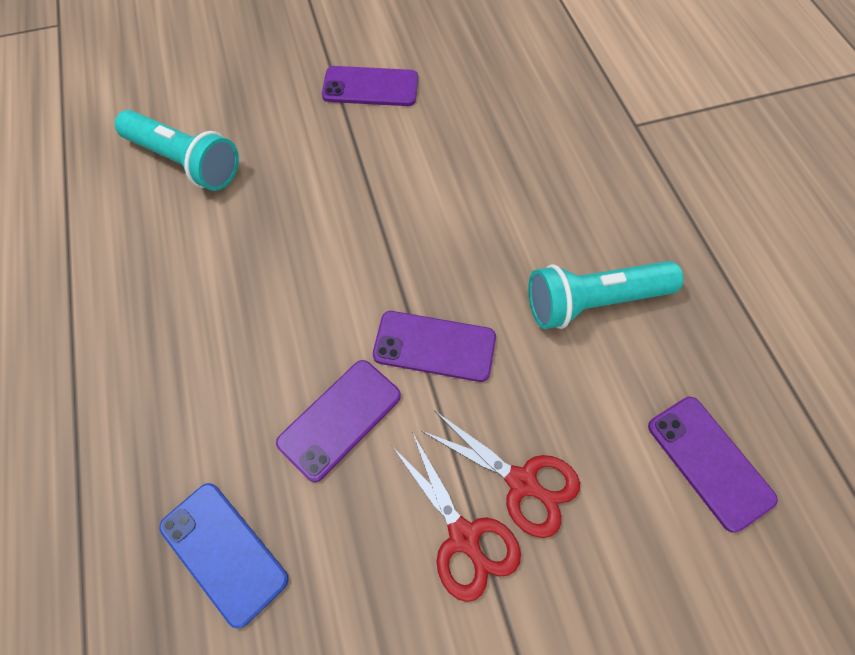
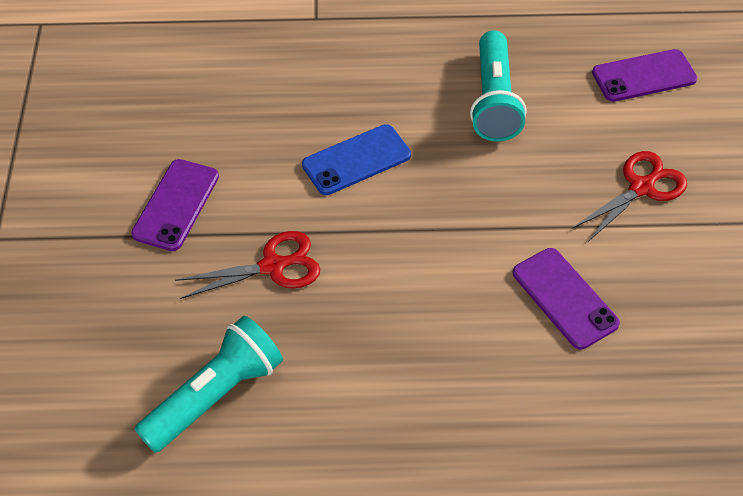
camera: 75 degrees left, 10 degrees down
blue phone [159,483,288,629] -> blue phone moved to [302,124,411,195]
purple phone [373,311,496,382] -> none
red scissors [391,432,521,602] -> red scissors moved to [175,231,320,299]

